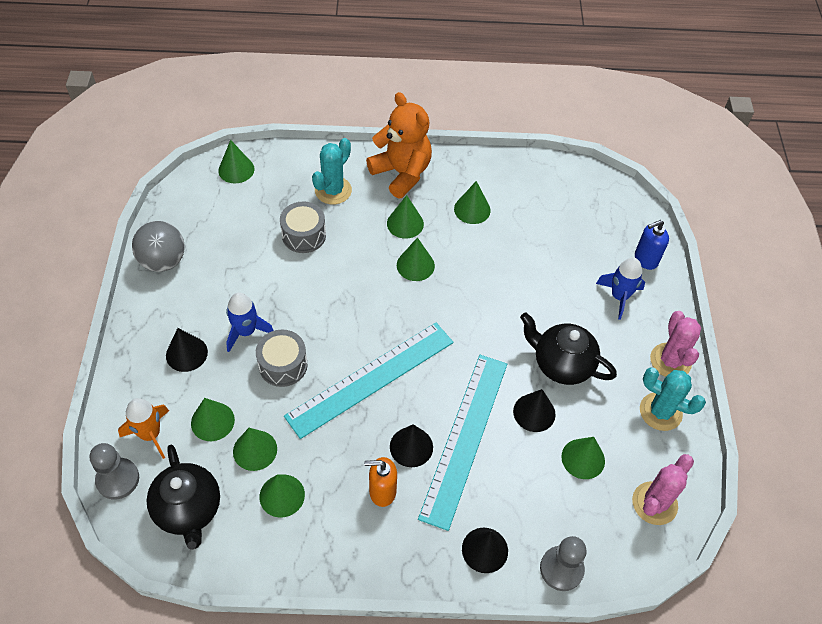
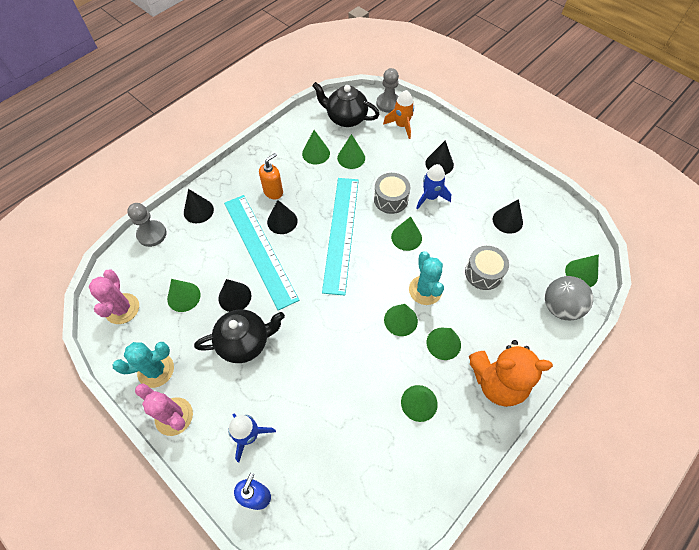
camera: 135 degrees right, 5 degrees up
grey ball [132,221,185,272] -> grey ball moved to [545,276,593,320]
green cone [191,398,235,441] -> green cone moved to [391,217,422,251]
turquoise cactus [312,138,352,204] -> turquoise cactus moved to [409,251,444,305]
none -> black cone [493,199,523,234]

